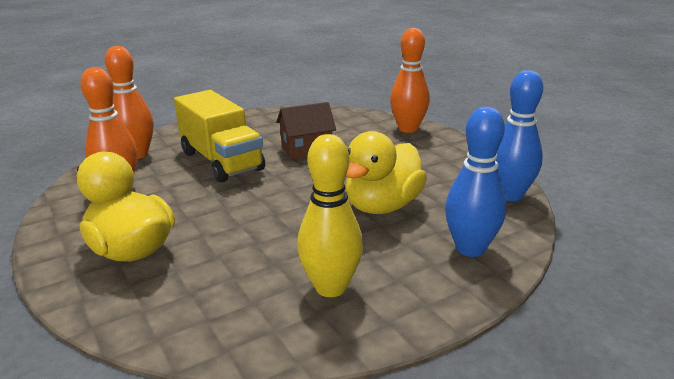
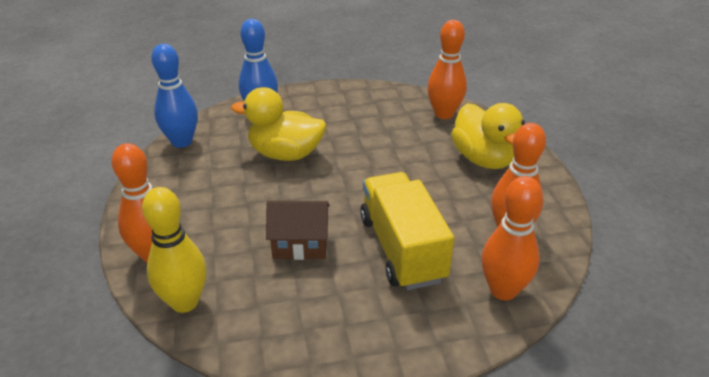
camera: 160 degrees left, 10 degrees up
yellow bowling pin [297,134,363,297] -> yellow bowling pin moved to [142,187,207,313]
yellow duck [346,131,427,214] -> yellow duck turned 135 degrees counterclockwise [231,87,326,161]
none -> orange bowling pin [427,20,467,119]

